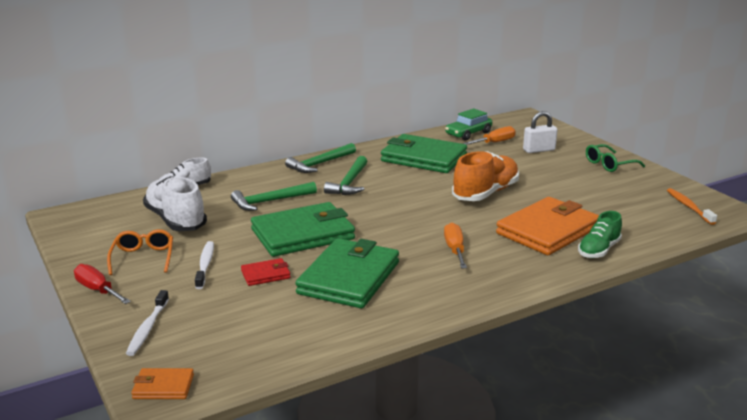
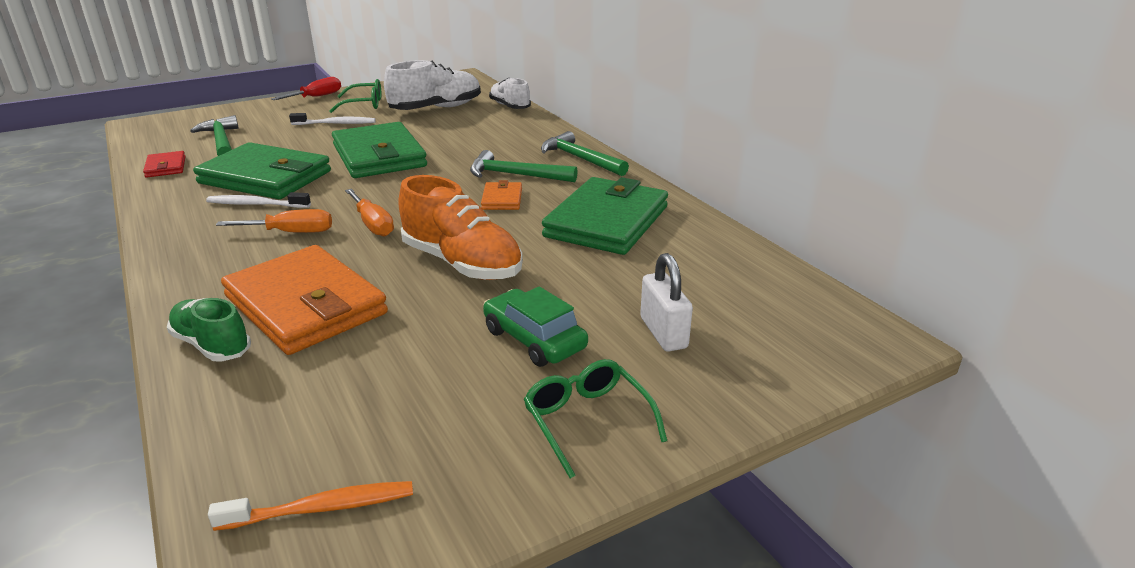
camera: 90 degrees right, 5 degrees up
orange glasses [107,229,173,275] -> green glasses [329,79,381,113]
white toothbrush [126,290,169,356] -> white toothbrush moved to [206,192,311,208]
orange wallet [131,368,194,399] -> orange wallet moved to [481,180,522,210]
green hammer [231,182,317,211] -> green hammer moved to [190,115,239,156]
red wallet [241,258,291,286] -> red wallet moved to [143,151,186,178]
green car [445,109,492,140] -> green car moved to [483,286,588,367]
orange screwdriver [463,126,516,145] -> orange screwdriver moved to [345,189,394,236]

